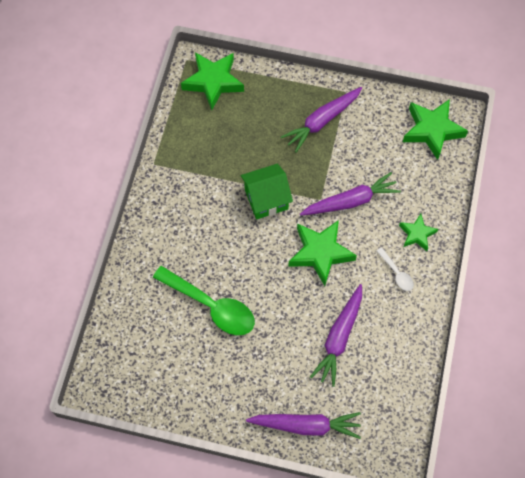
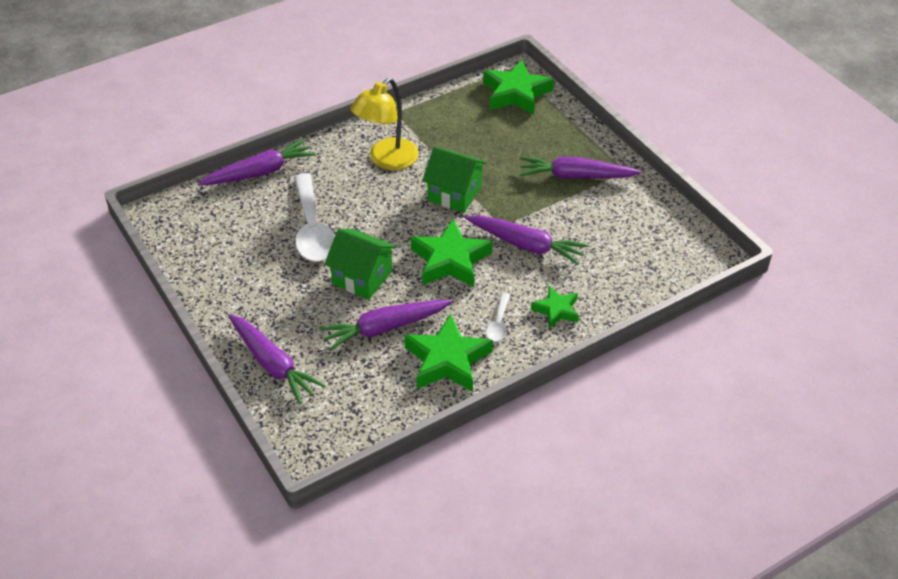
camera: 45 degrees right, 20 degrees down
green spoon [153,266,255,335] -> white spoon [294,173,335,262]
green star [403,99,468,160] -> green star moved to [404,314,493,392]
none -> purple carrot [198,139,316,186]
none -> green house [324,229,397,300]
none -> yellow lamp [350,78,419,170]

